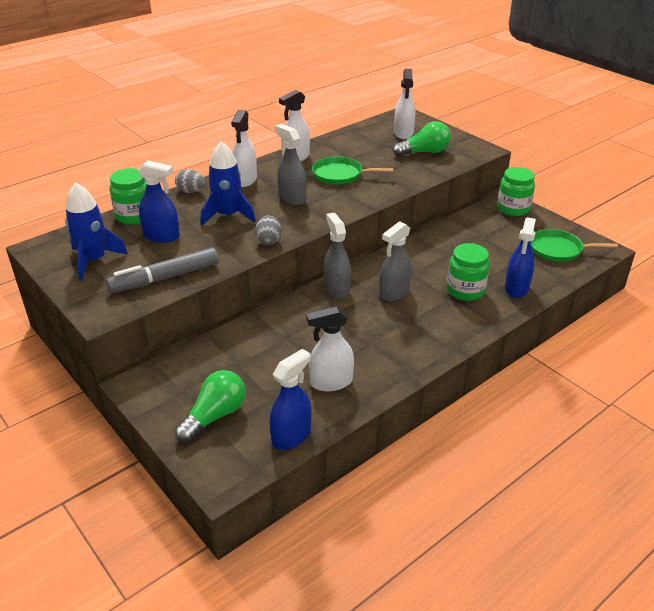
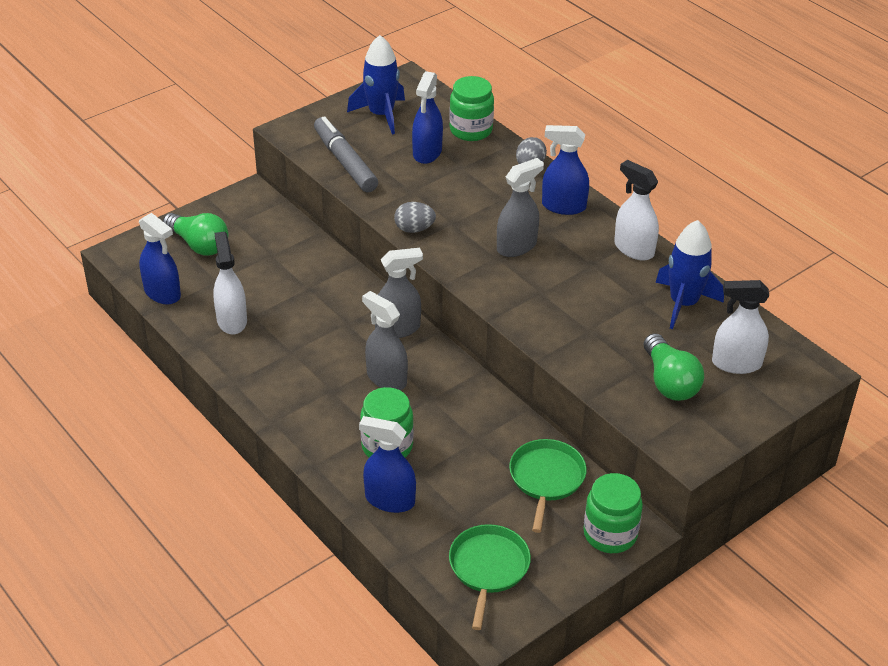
camera: 90 degrees right, 5 degrees up
blue rocket [201,141,256,226] -> blue rocket moved to [655,220,724,329]
white spray bottle [231,110,257,187] -> blue spray bottle [542,125,589,215]
green pan [312,156,394,184] -> green pan moved to [509,439,587,533]

